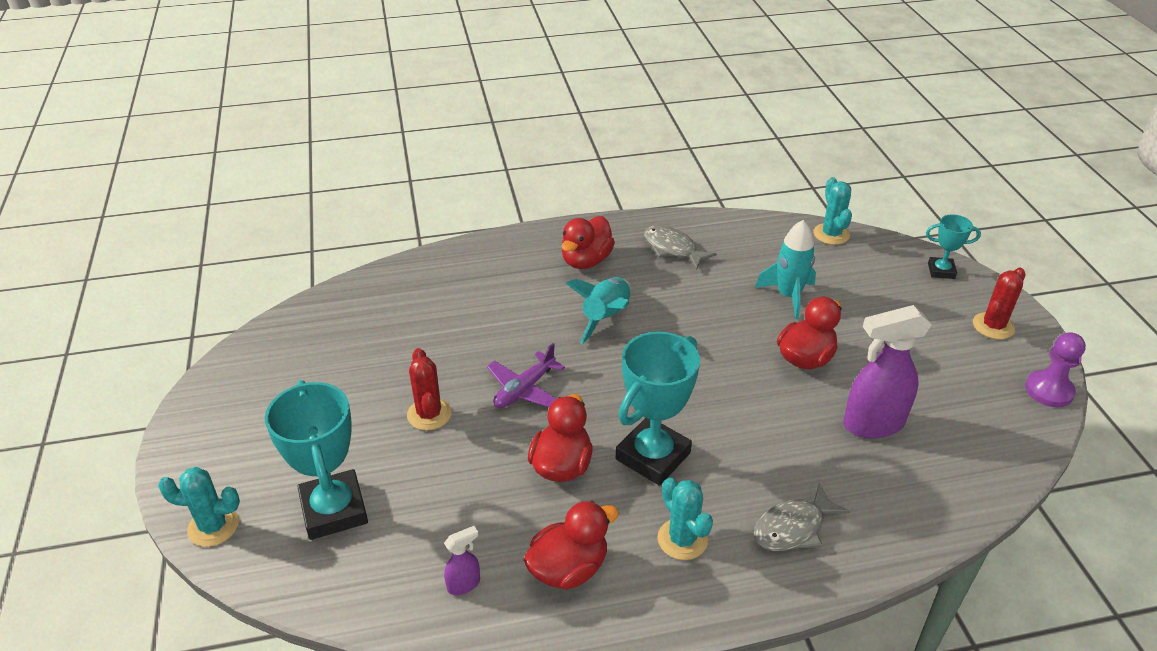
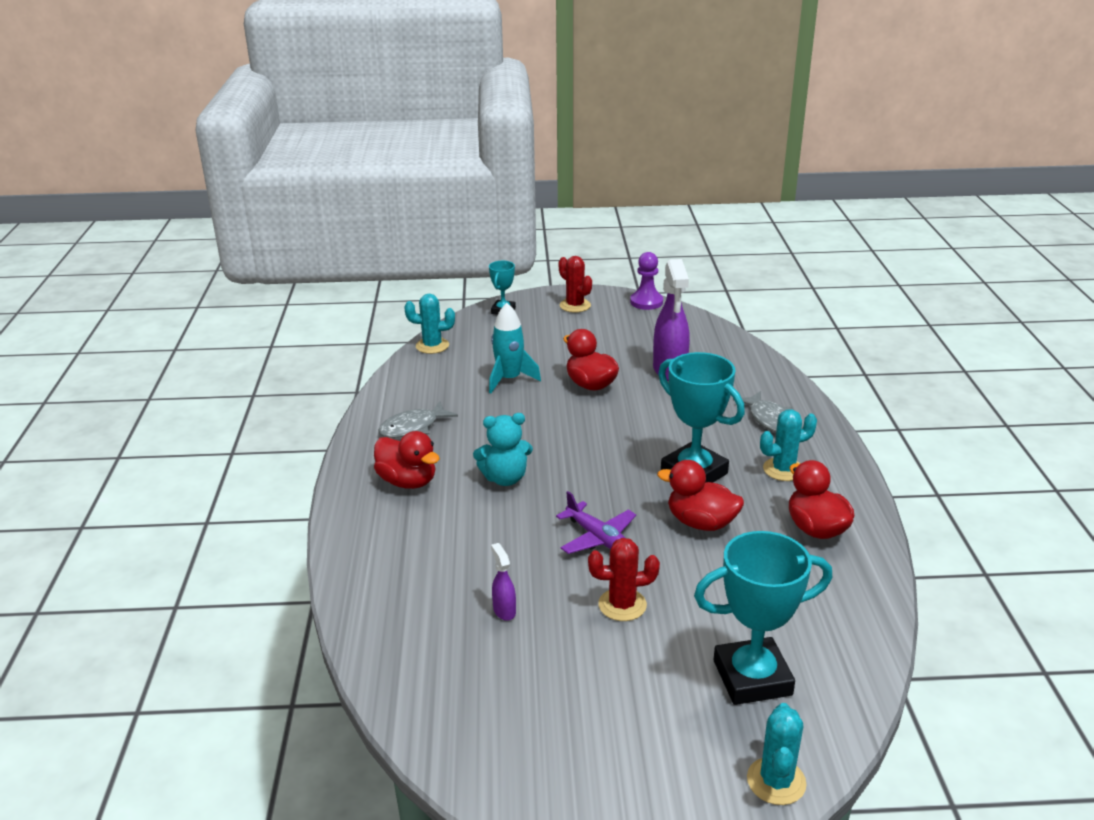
camera: 80 degrees left, 10 degrees down
purple spray bottle [444,526,480,595] -> purple spray bottle moved to [491,543,516,621]
turquoise rocket [565,277,631,344] -> turquoise teddy bear [473,413,533,486]

